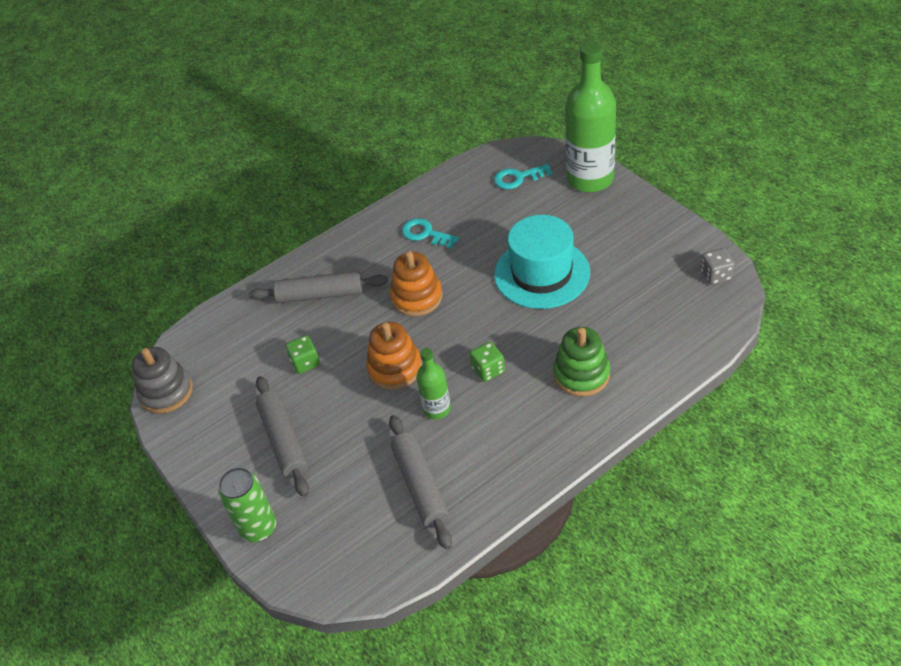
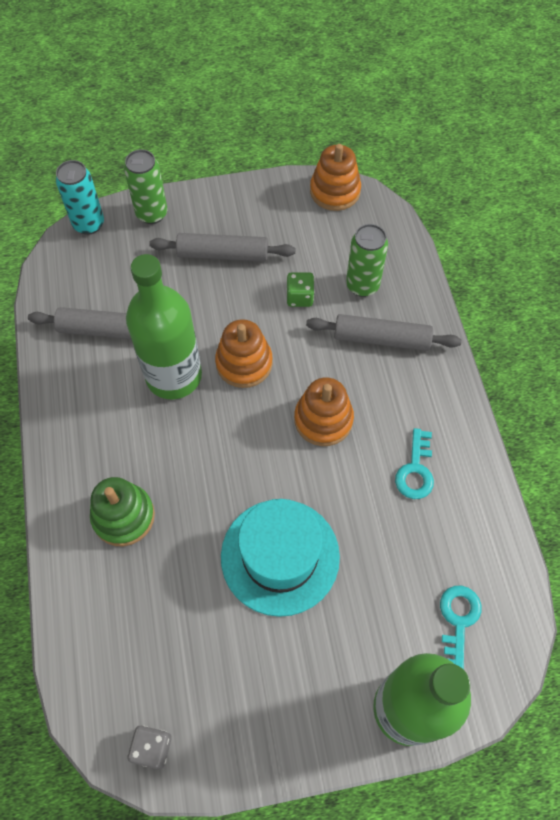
camera: 110 degrees right, 15 degrees up
grey stacking toy [132,347,193,414] -> orange stacking toy [310,144,361,211]
grey rolling pin [249,271,388,303] -> grey rolling pin turned 75 degrees clockwise [306,314,462,351]
turquoise key [402,218,459,248] -> turquoise key turned 135 degrees clockwise [395,428,434,499]
green bottle [416,348,451,420] -> green bottle [126,254,202,399], size x2.02
green dice [470,342,505,382] -> none
none -> turquoise can [56,160,104,235]
none -> green can [346,224,388,297]

